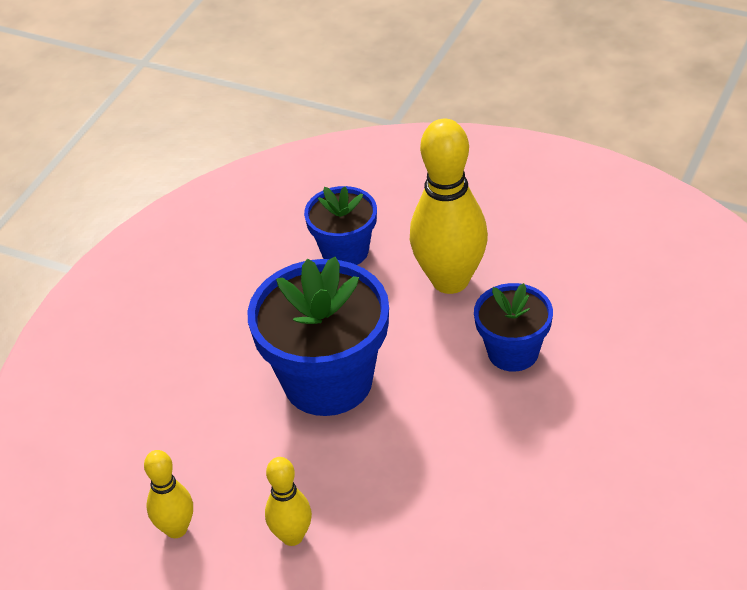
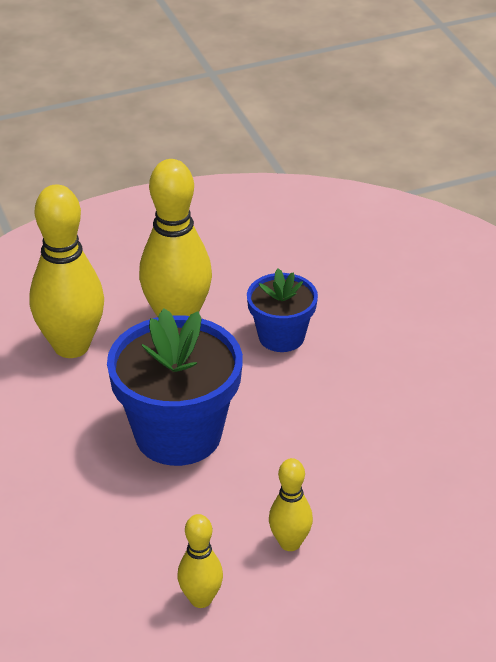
camera: 50 degrees left, 5 degrees down
blue flower pot [304,186,377,265] -> yellow bowling pin [30,184,104,358]

